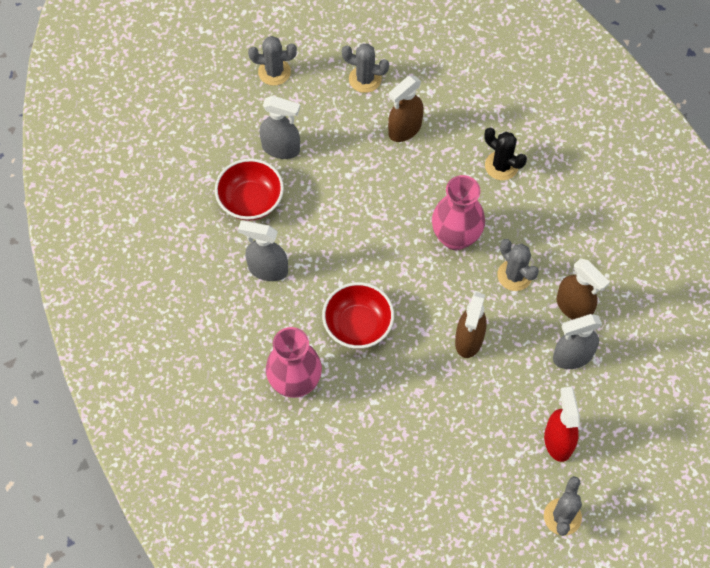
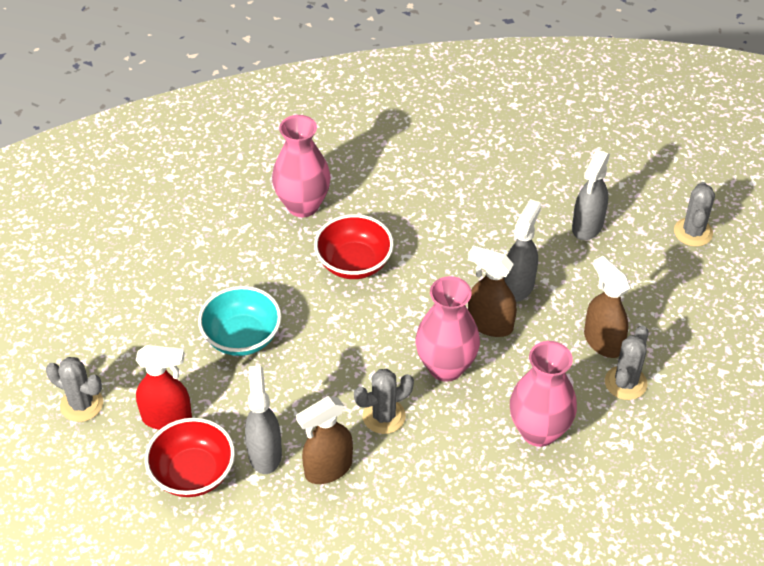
camera: 100 degrees right, 15 degrees down
red bowl [215,158,284,221] -> red bowl moved to [145,418,235,497]
grey spray bottle [238,221,288,281] -> grey spray bottle moved to [504,199,541,302]
grey cactus [342,43,389,93] -> grey cactus moved to [605,326,649,400]
brown spray bottle [455,292,487,358] -> brown spray bottle moved to [468,245,517,337]
black cactus [485,128,527,180] -> pink vase [510,341,577,447]
none -> turquoise bowl [198,286,282,356]

